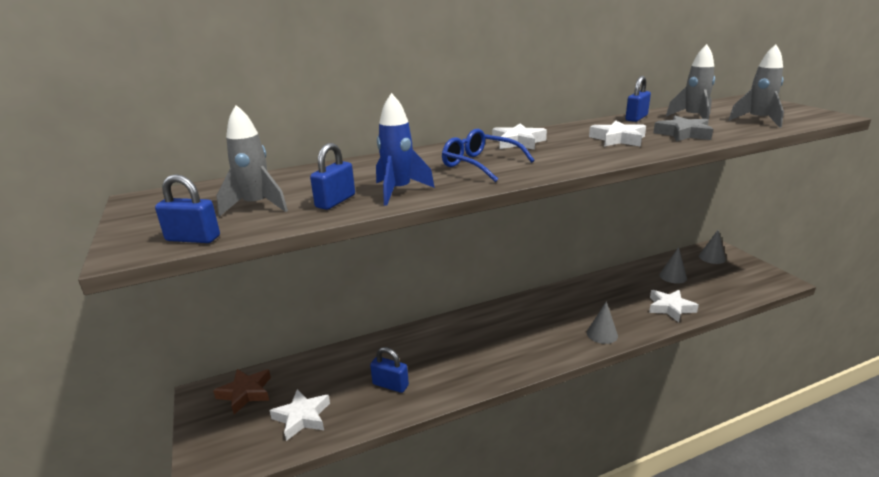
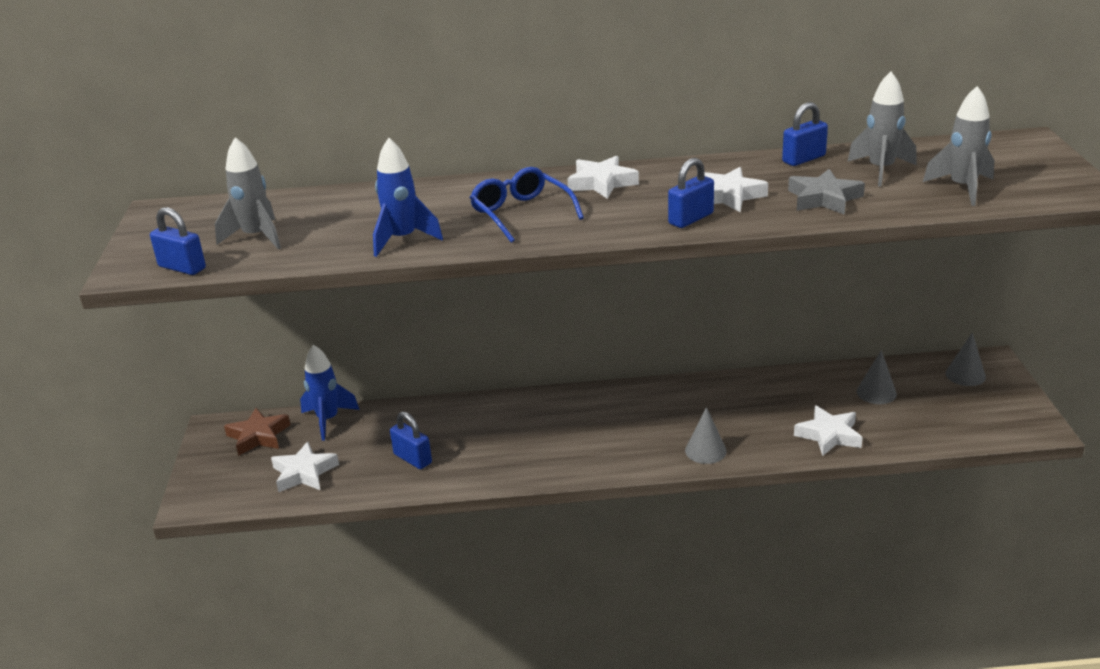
camera: 20 degrees right, 5 degrees up
blue padlock [310,143,355,210] -> blue padlock moved to [668,158,714,228]
none -> blue rocket [300,345,360,441]

